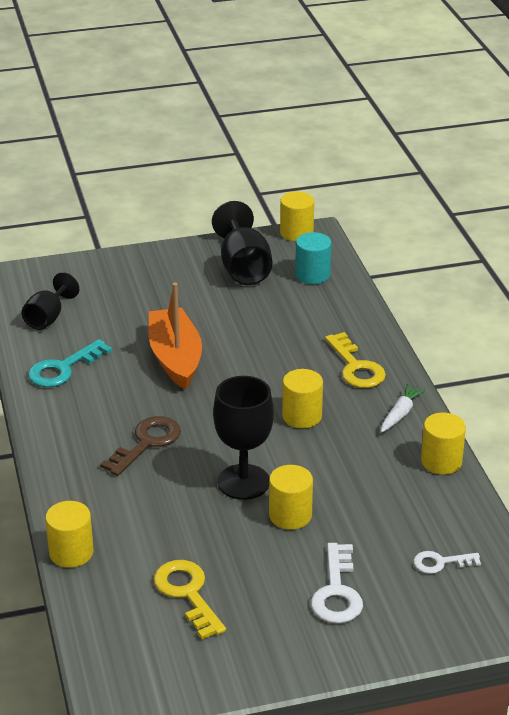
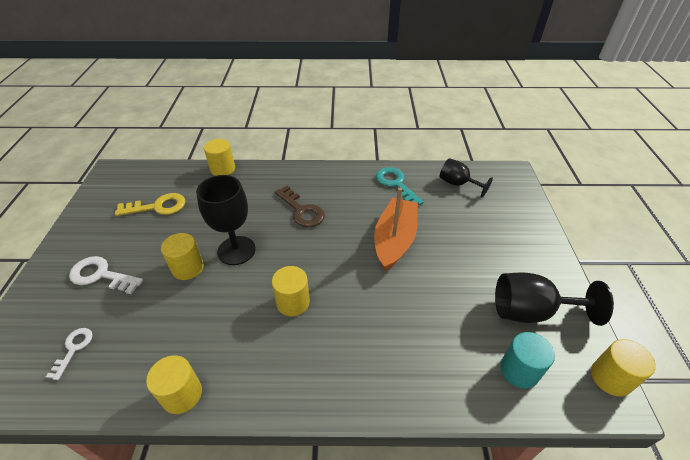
camera: 105 degrees right, 10 degrees up
orange boat [149,283,202,390] -> orange boat turned 75 degrees counterclockwise [374,188,418,271]
yellow key [325,332,386,388] -> none
white carrot [381,384,426,433] -> none

